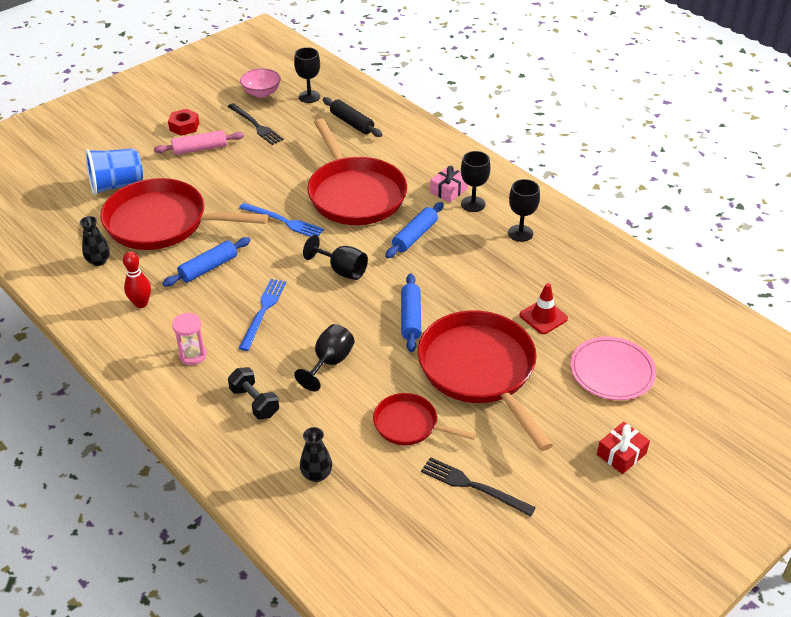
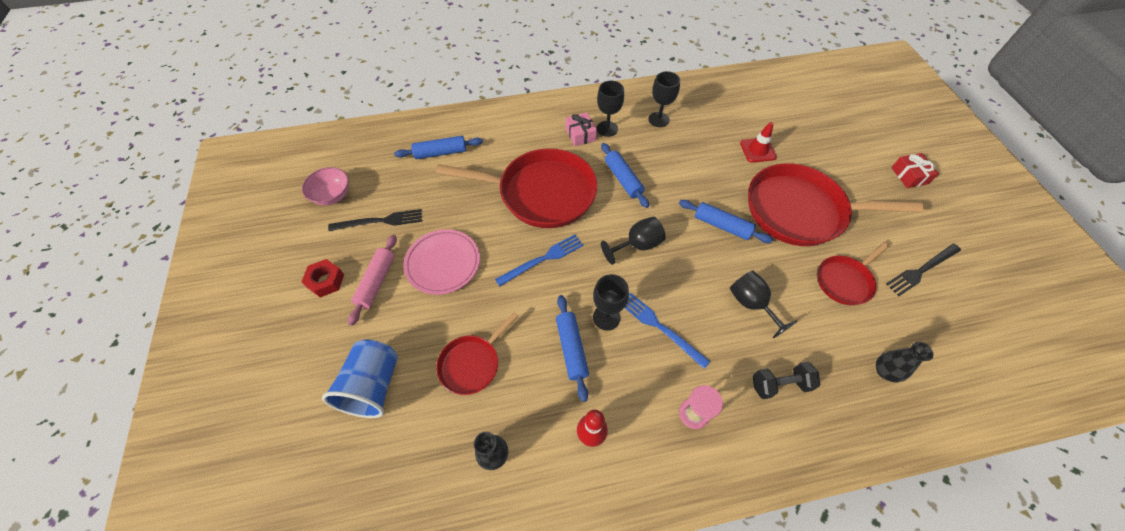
camera: 60 degrees left, 15 degrees up
red pan [100,178,268,250] -> red pan [436,312,519,395], size x0.51
black goblet [294,47,320,103] -> black goblet moved to [593,274,629,331]
black rolling pin [323,97,382,137] -> blue rolling pin [394,136,483,159]
pink plate [570,337,656,400] -> pink plate moved to [403,229,480,295]

